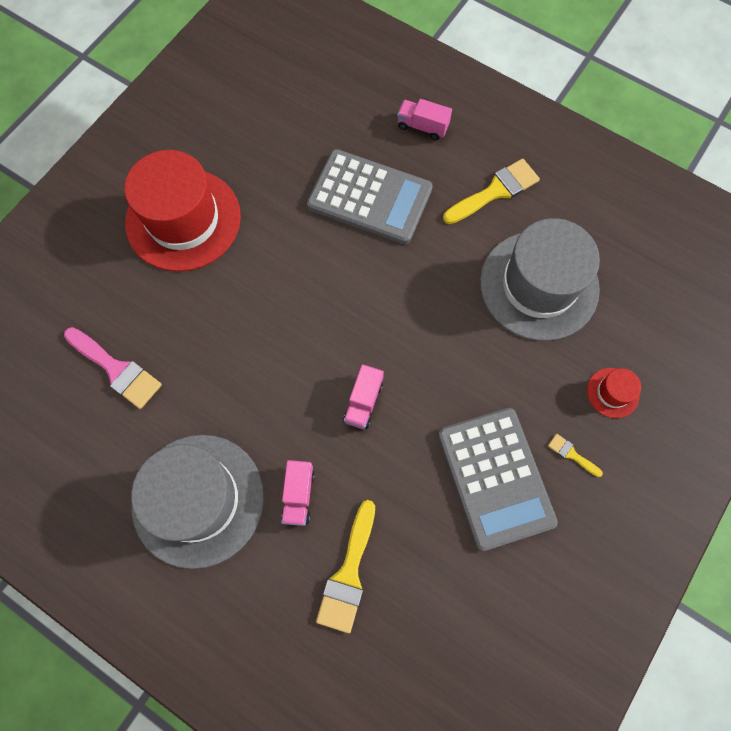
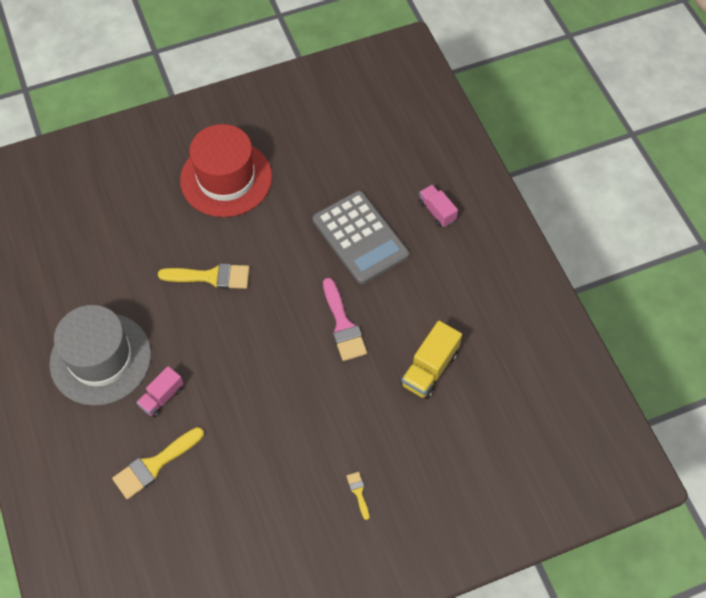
camera: 35 degrees right, 10 degrees down
pink brush [64,327,162,409] -> pink brush moved to [323,278,367,361]
pink truck [343,364,384,429] -> none
grey calculator [438,408,558,551] -> none
yellow brush [443,159,540,224] -> yellow brush moved to [158,263,249,289]
grey hat [480,218,600,341] -> yellow truck [401,321,462,399]
red hat [587,368,641,418] -> none

